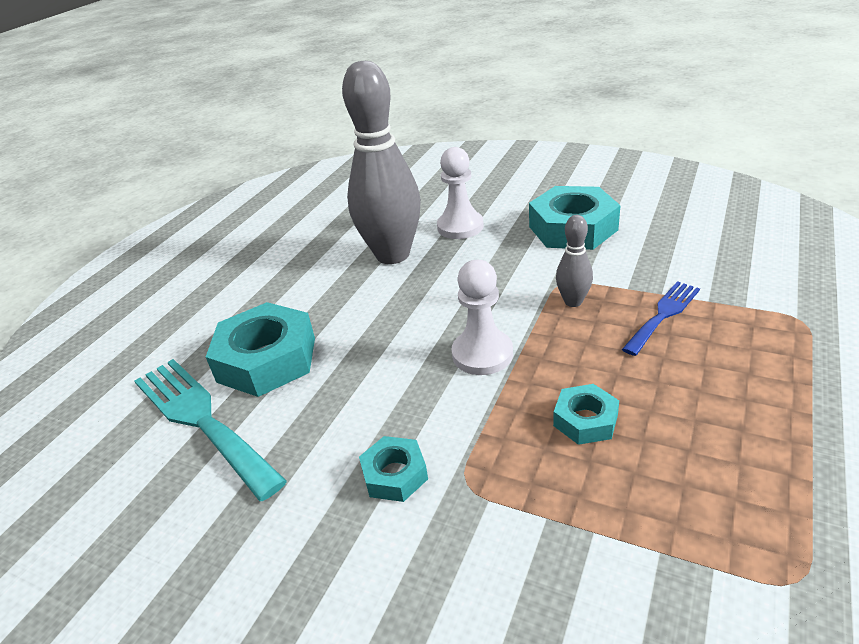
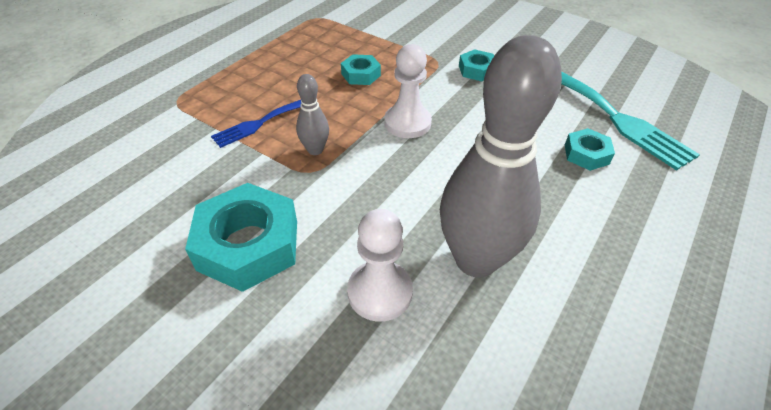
camera: 175 degrees left, 10 degrees up
turquoise nut [206,302,315,397] -> turquoise nut [565,128,615,171], size x0.52

